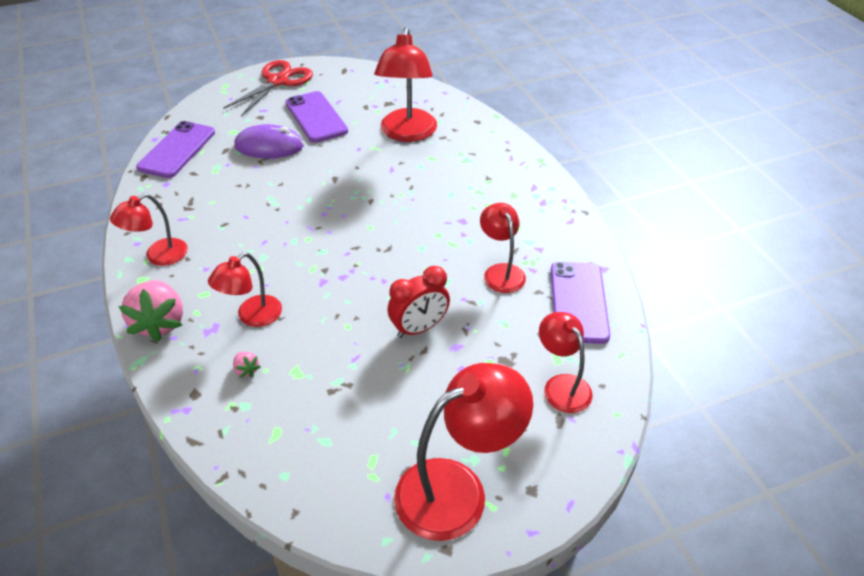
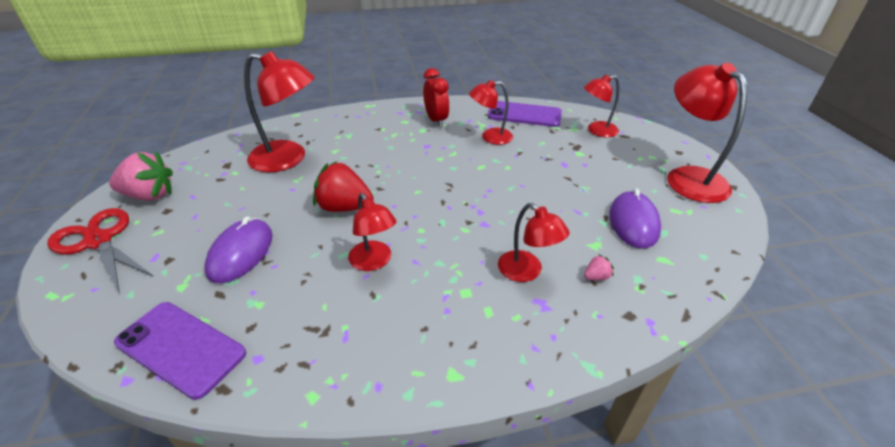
camera: 80 degrees left, 5 degrees down
red lamp [110,193,188,266] -> red lamp moved to [348,193,397,271]
pink strawberry [118,280,183,342] -> pink strawberry moved to [109,151,173,201]
purple phone [285,91,348,143] -> none
red clock [388,266,450,338] -> red clock moved to [423,68,449,127]
none -> red strawberry [313,161,373,212]
none -> purple mouse [609,188,661,249]

